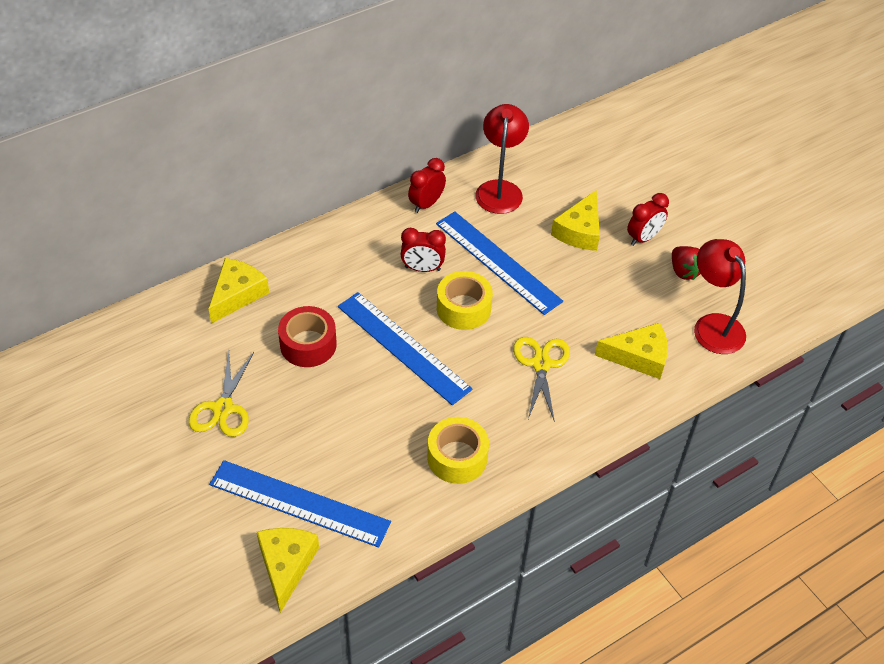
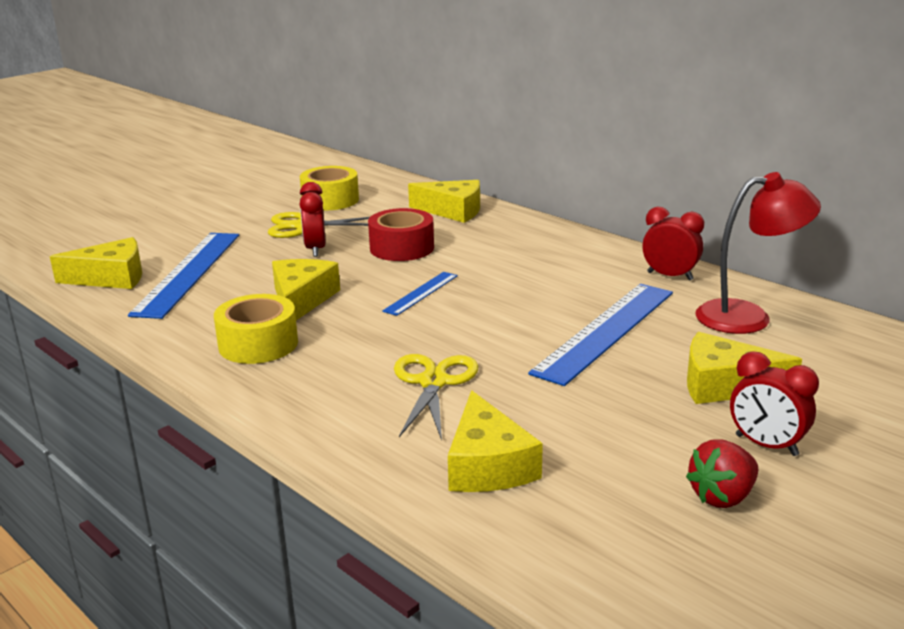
camera: 80 degrees right, 25 degrees down
blue ruler [338,292,473,405] -> blue ruler [382,272,458,316], size x0.50
red clock [401,228,446,272] -> red clock moved to [299,182,326,257]
yellow tape [437,271,493,330] -> yellow tape moved to [300,166,359,210]
yellow scissors [513,337,570,422] -> yellow scissors turned 75 degrees counterclockwise [394,354,478,441]
red lamp [694,239,746,354] -> none
none -> yellow cheese [272,259,340,320]

